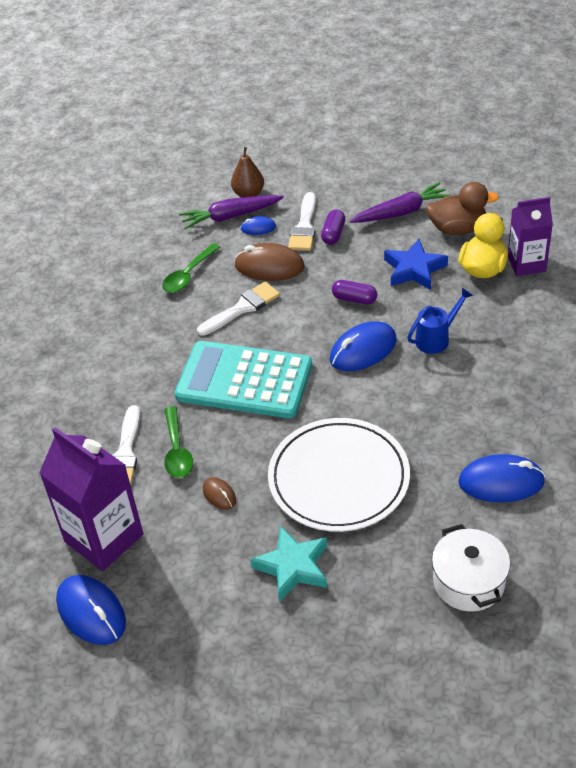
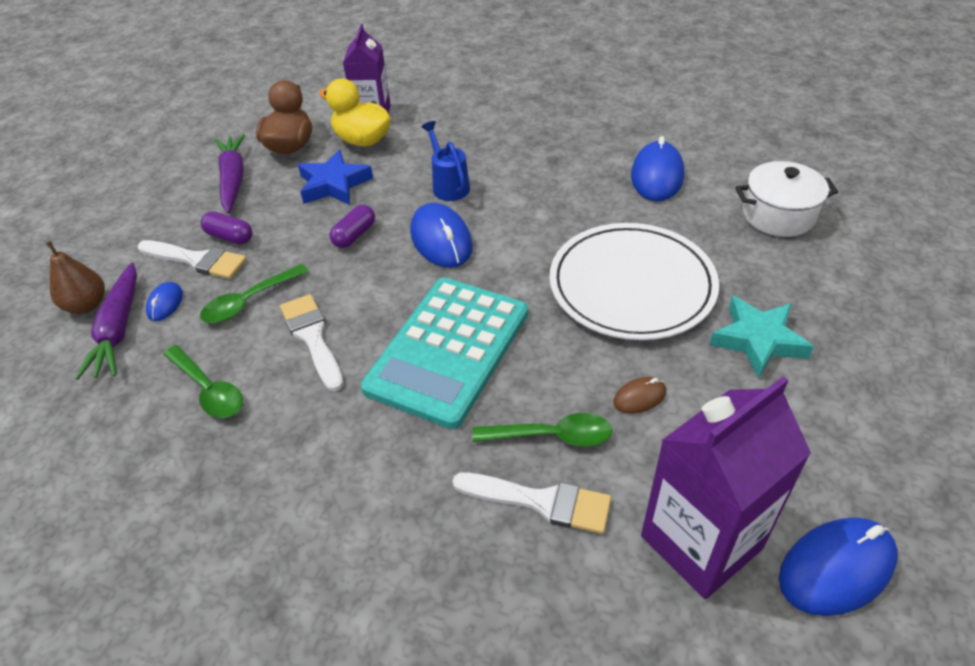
camera: 80 degrees left, 0 degrees up
brown mouse [234,243,305,281] -> green spoon [200,264,309,323]

